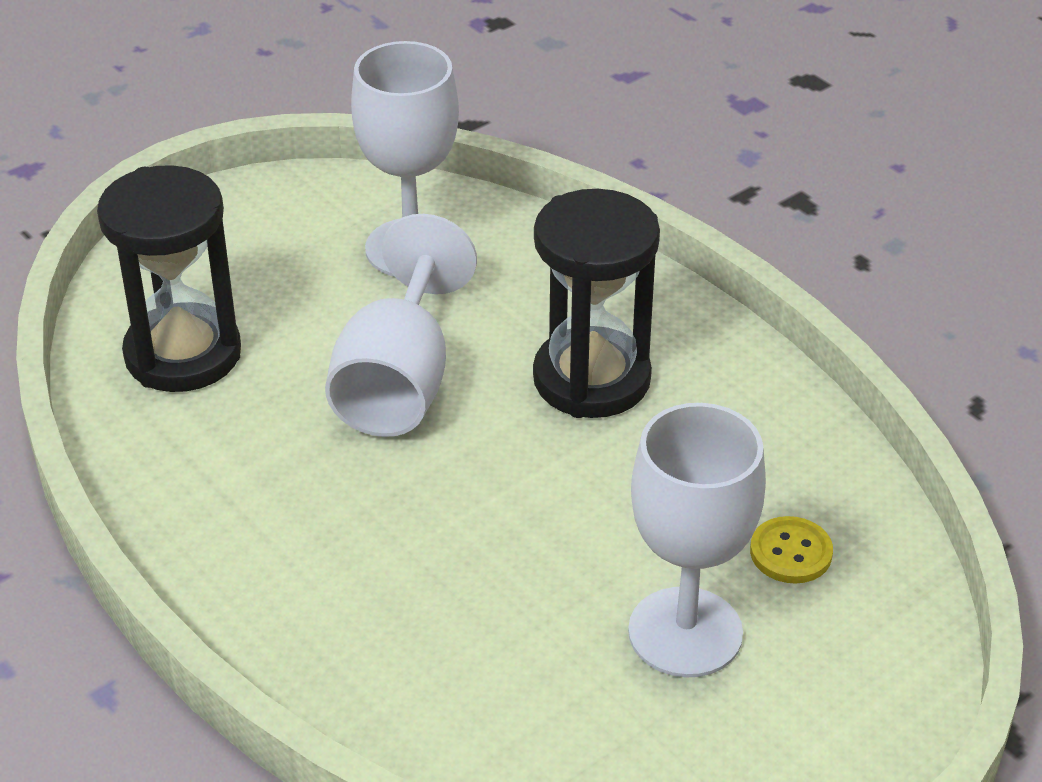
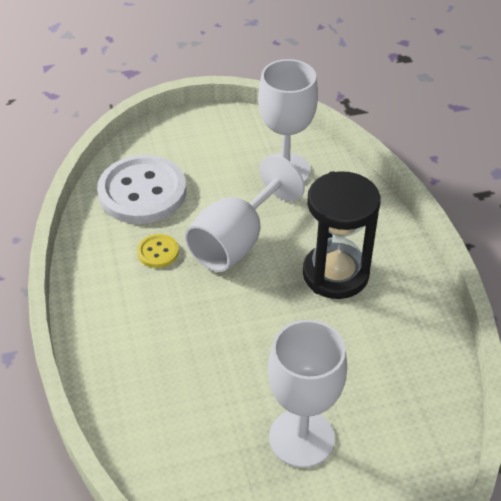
camera: 25 degrees right, 5 degrees up
black hourglass [97,165,241,392] -> white button [97,155,186,224]
yellow button [750,516,833,584] -> yellow button moved to [137,234,179,268]

